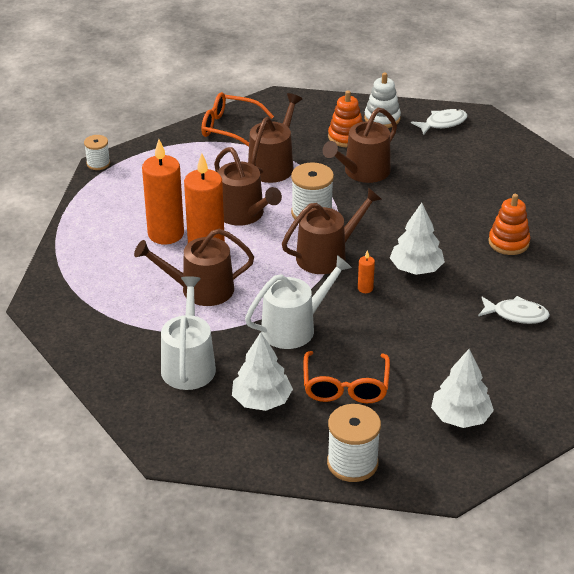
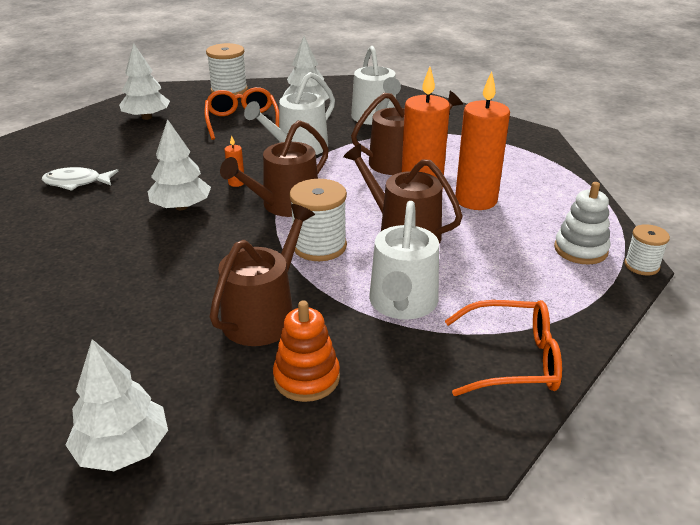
camera: 165 degrees right, 5 degrees down
brown watering can [248,93,302,183] -> white watering can [369,201,439,320]
white stacking toy [364,72,401,128] -> white stacking toy moved to [554,182,610,265]
white fish [411,109,468,135] -> white tree [66,339,168,471]
orange stacking toy [488,194,530,255] -> none

